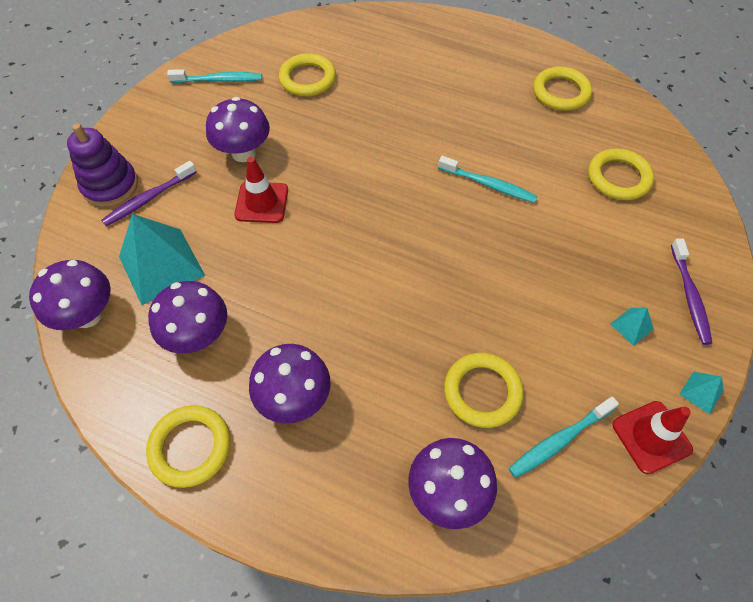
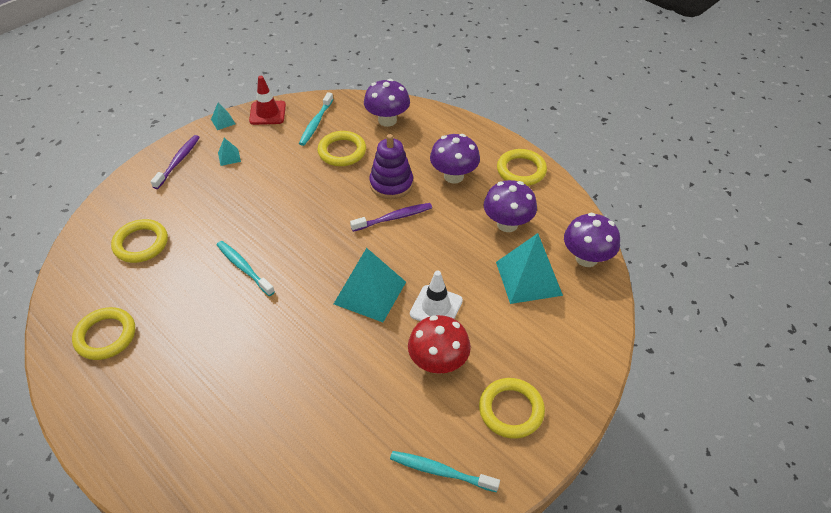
camera: 160 degrees left, 10 degrees down
purple stacking toy [67,123,138,207] -> purple stacking toy moved to [369,134,413,199]
purple toothbrush [101,161,197,226] -> purple toothbrush moved to [350,203,432,232]
purple mushroom [206,97,270,162] -> red mushroom [408,315,471,374]
red traffic cone [234,157,288,223] -> white traffic cone [410,271,463,321]
yellow ring [279,53,336,96] -> yellow ring moved to [479,378,545,439]
turquoise toothbrush [508,396,619,478] -> turquoise toothbrush turned 120 degrees clockwise [299,92,333,146]
none -> turquoise pyramid [334,248,406,322]

